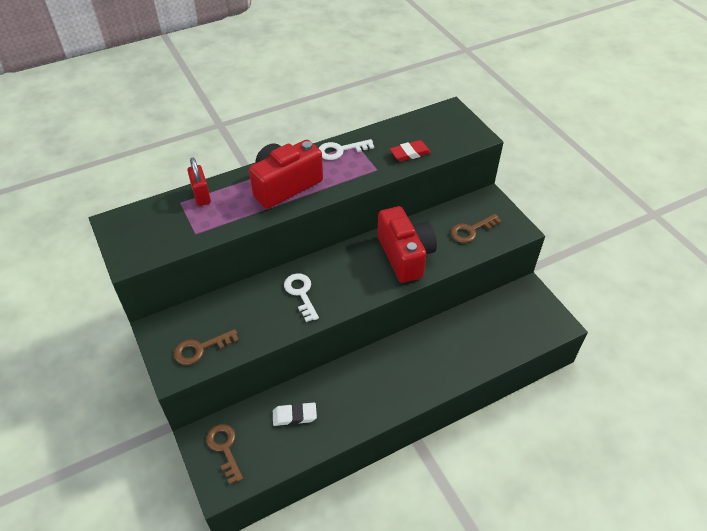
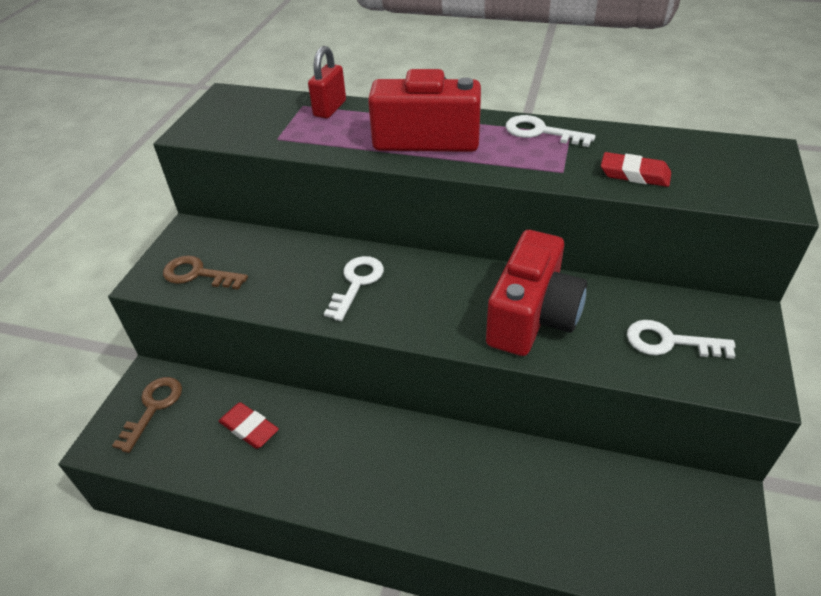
camera: 45 degrees right, 5 degrees down
white eraser [273,403,317,426] -> red eraser [219,402,279,449]
brown key [450,214,502,243] -> white key [627,320,736,359]

